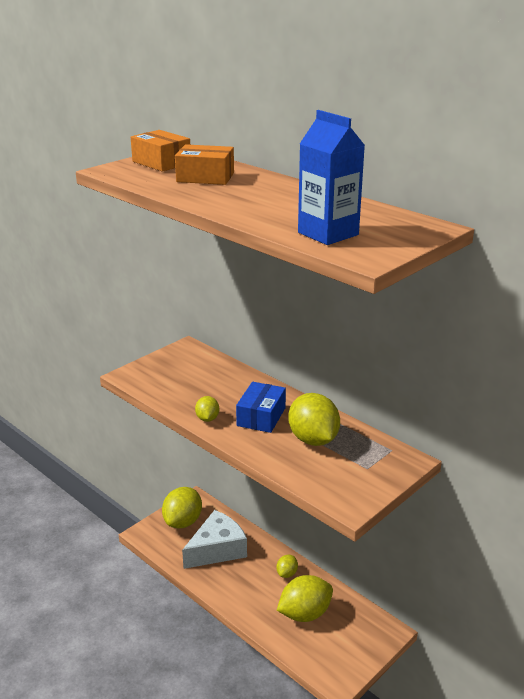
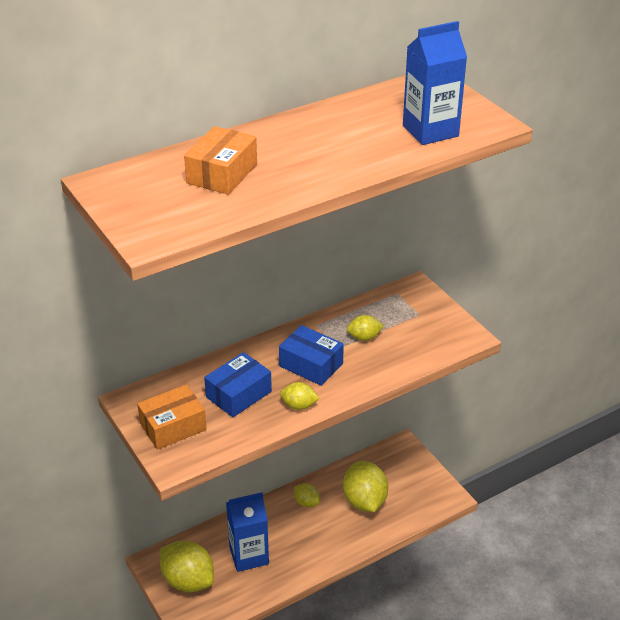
camera: 75 degrees left, 10 degrees up
orange box [131,130,190,172] -> orange box moved to [137,384,207,450]
white cheese [182,510,247,569] -> blue carton [226,492,269,572]
yellow lemon [288,393,340,446] -> yellow lemon [347,315,384,341], size x0.51
none -> blue box [204,352,272,417]

